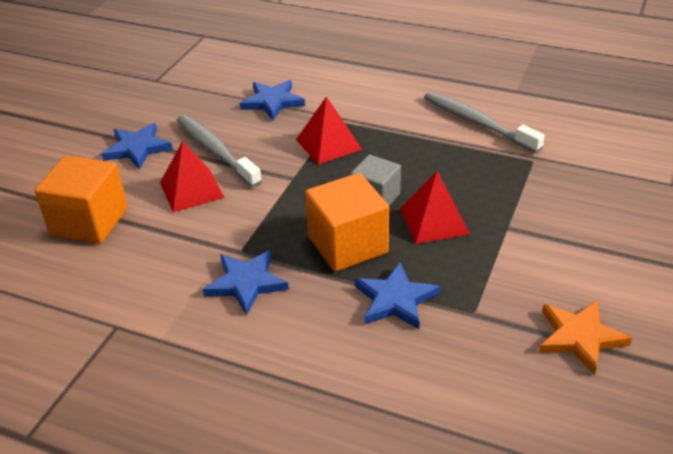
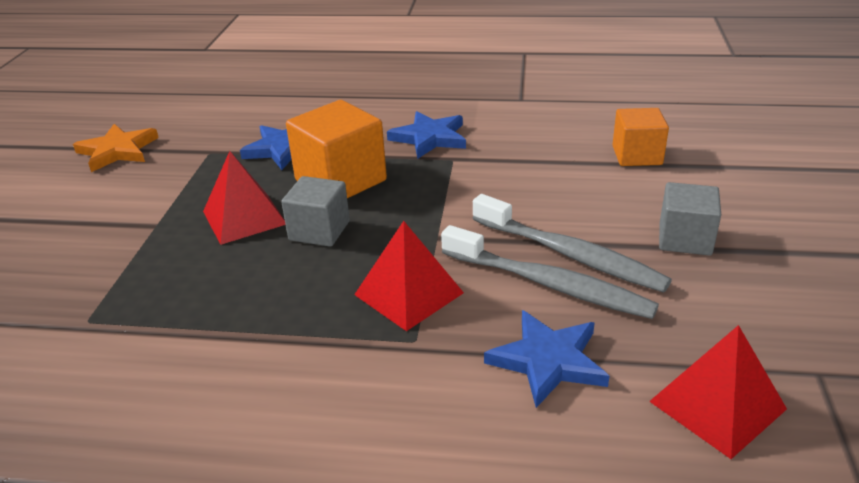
camera: 165 degrees right, 5 degrees down
orange cube [34,155,128,244] -> orange cube [613,108,669,166], size x0.64
blue star [101,123,173,170] -> grey cube [659,182,721,256]
red pyramid [160,141,225,212] -> red pyramid moved to [649,325,787,459]
grey toothbrush [424,92,545,153] -> grey toothbrush moved to [441,225,659,319]

